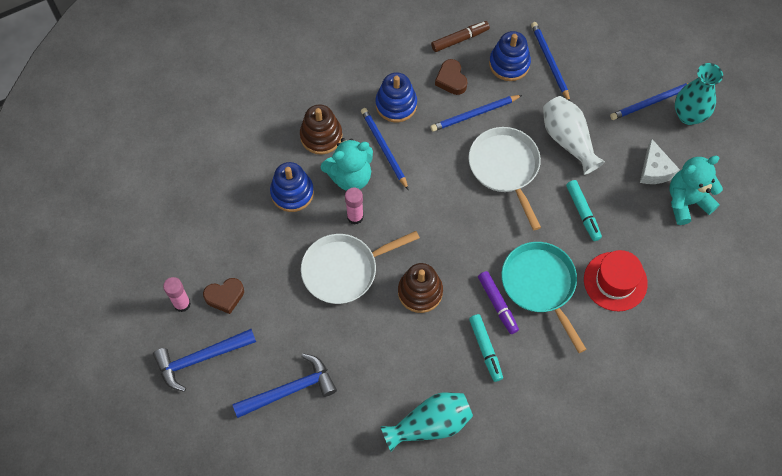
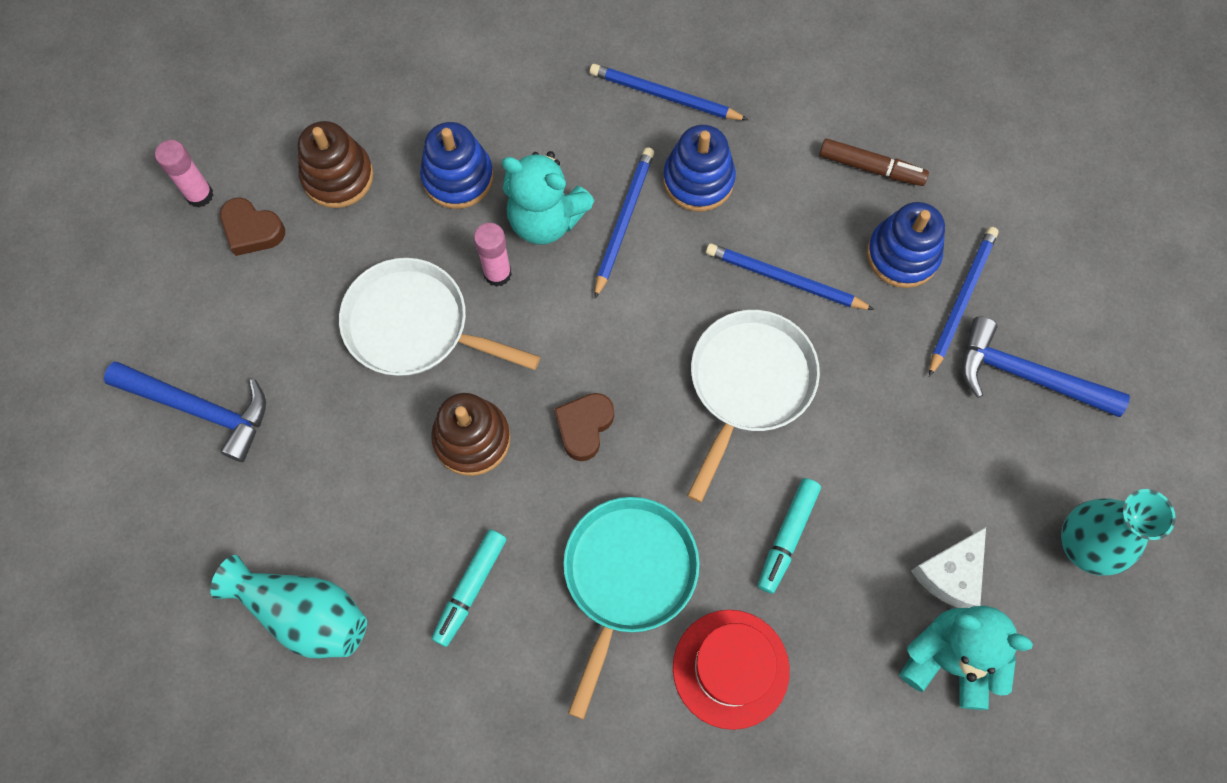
camera: 45 degrees right, 5 degrees up
blue hammer [153,329,256,392] -> blue hammer moved to [962,317,1130,417]
brown stacking toy [300,104,342,155] -> brown stacking toy moved to [298,121,374,208]
brown heart [435,59,467,95] -> brown heart moved to [554,393,614,461]
purple marker [478,271,519,334] -> none
white vase [543,96,605,175] -> none
blue pencil [610,83,688,120] -> blue pencil moved to [590,64,748,120]

